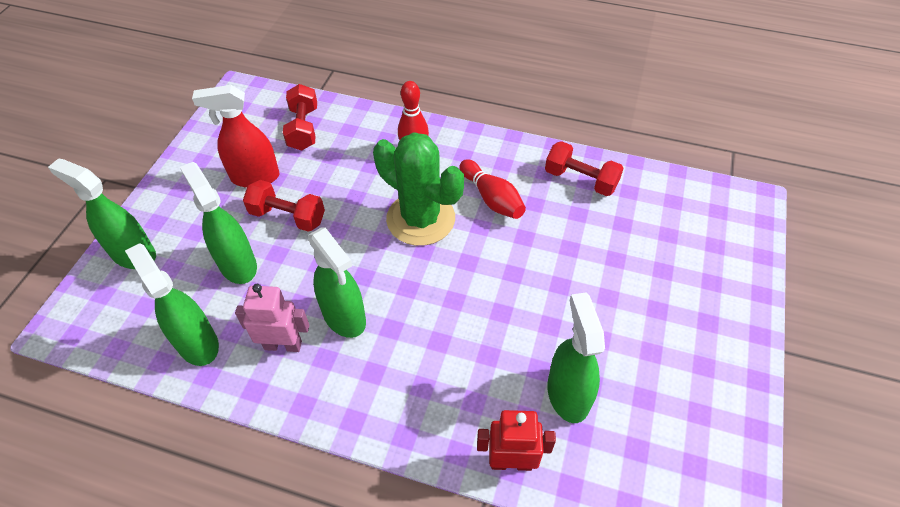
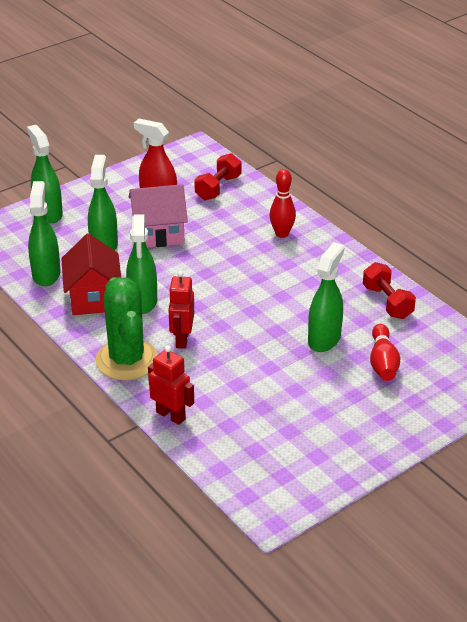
camera: 35 degrees right, 15 degrees down
pink robot [235,284,309,352] -> red house [61,234,121,315]
red dumbbell [243,180,325,232] -> pink house [129,184,188,248]
green cactus [373,132,464,246] -> green cactus moved to [95,277,158,380]
red bowling pin [459,159,526,219] -> red bowling pin moved to [370,324,401,381]
green spray bottle [547,292,605,423] -> green spray bottle moved to [308,242,344,352]
none -> red robot [168,271,194,349]

